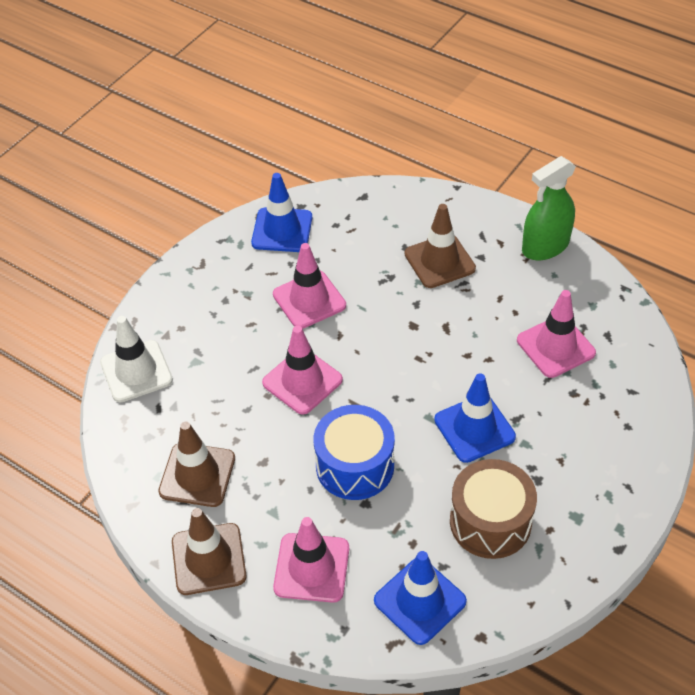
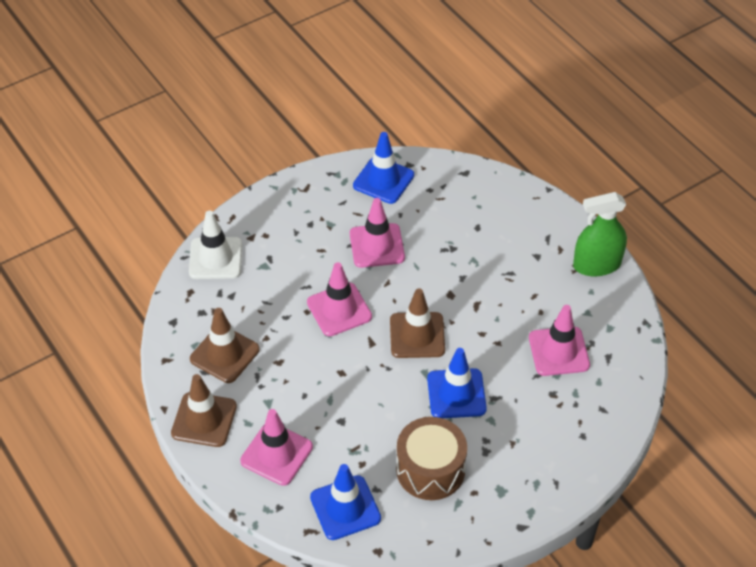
camera: 20 degrees right, 0 degrees up
blue drum [314,405,395,500] -> none
brown traffic cone [405,204,476,288] -> brown traffic cone moved to [390,288,445,358]

